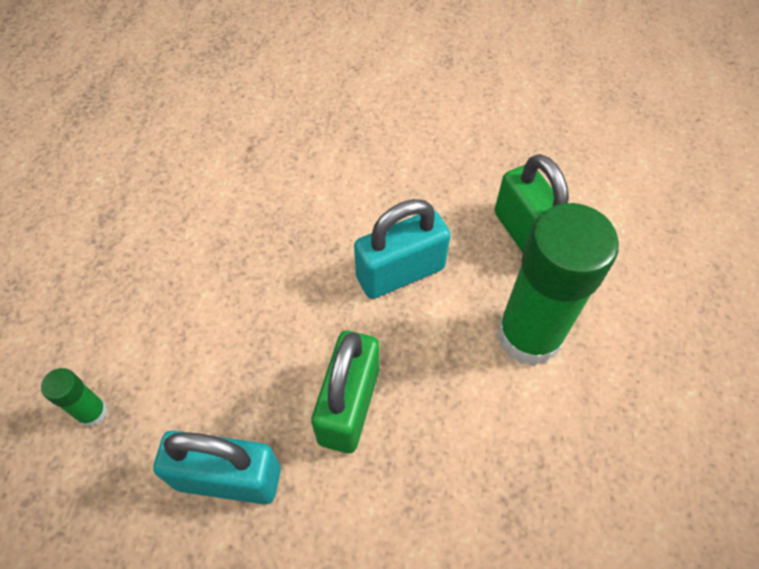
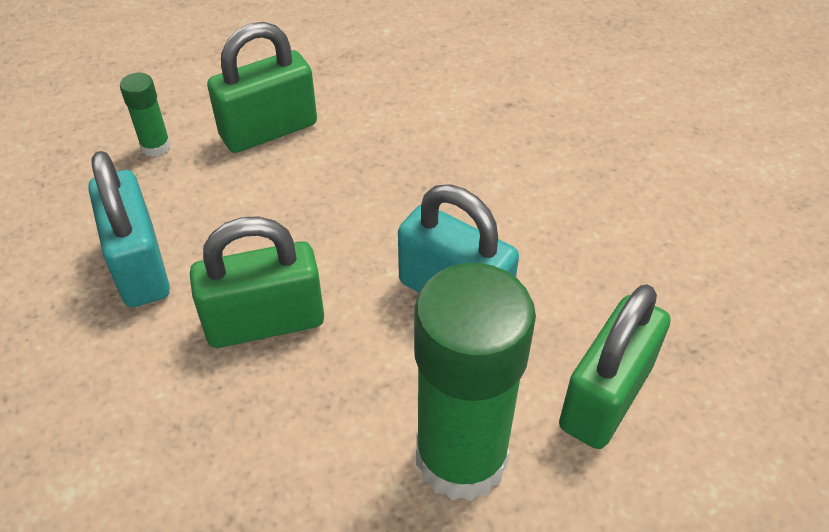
camera: 60 degrees right, 10 degrees down
none -> green padlock [207,22,317,153]

